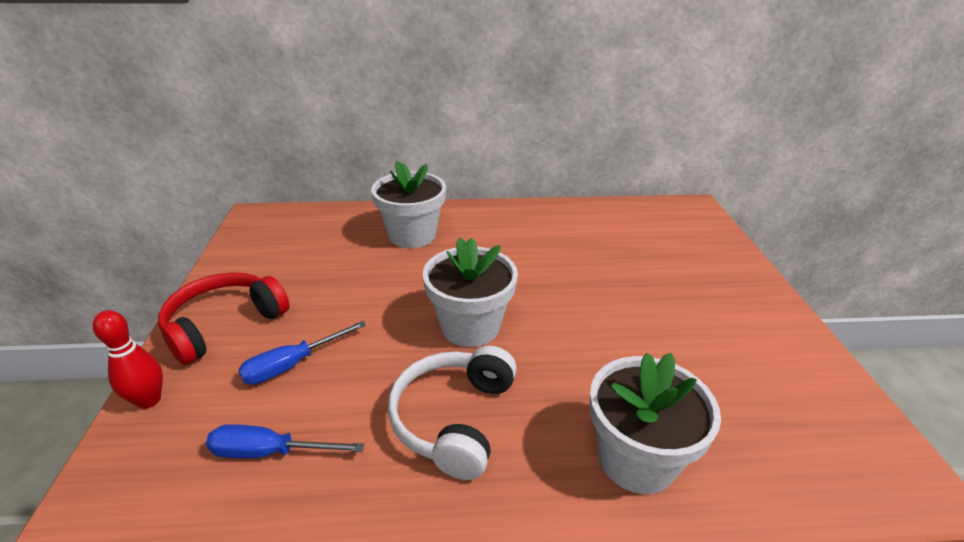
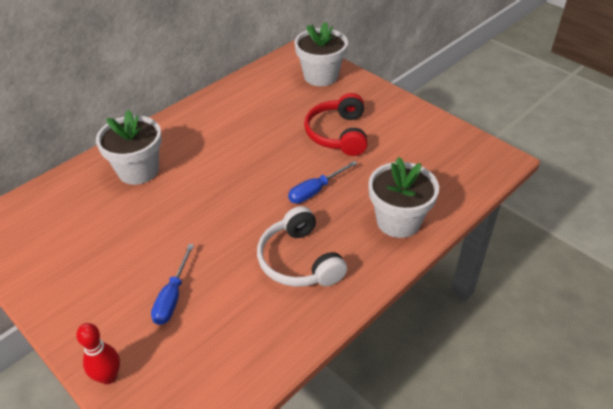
camera: 40 degrees left, 10 degrees up
red headphones [158,272,289,365] -> red headphones moved to [304,93,368,156]
blue screwdriver [206,424,365,458] -> blue screwdriver moved to [288,161,357,203]
white flower pot [423,237,518,347] -> white flower pot moved to [294,22,348,86]

